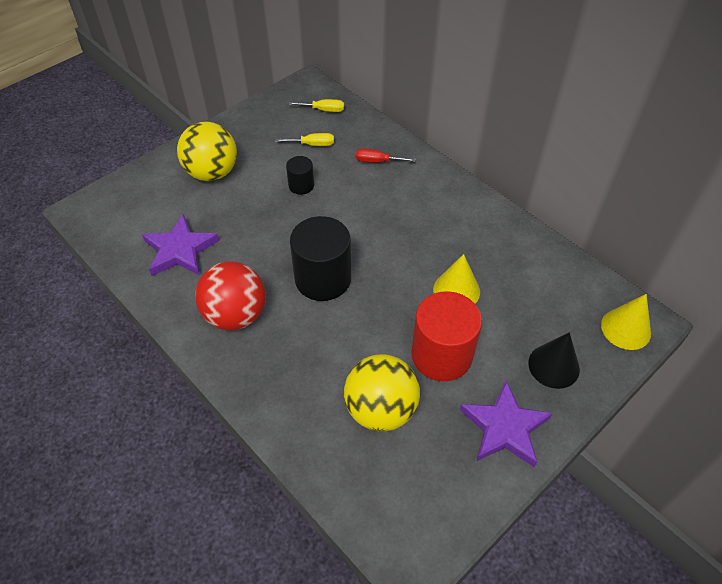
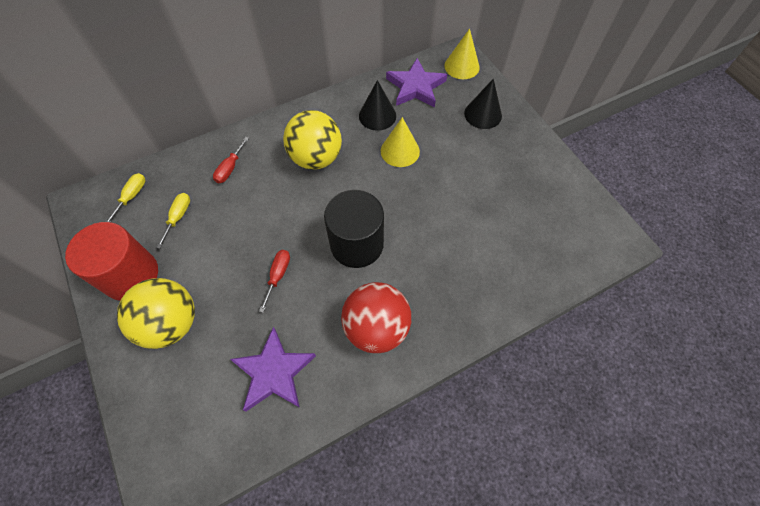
camera: 75 degrees left, 10 degrees up
black cylinder [286,156,314,195] -> none
yellow ball [344,354,420,432] -> yellow ball moved to [283,110,342,170]
red cylinder [411,291,482,381] -> red cylinder moved to [65,222,158,301]
purple star [460,380,553,468] -> purple star moved to [386,58,447,107]
none -> red screwdriver [259,250,290,313]
none -> black cone [359,80,396,131]

